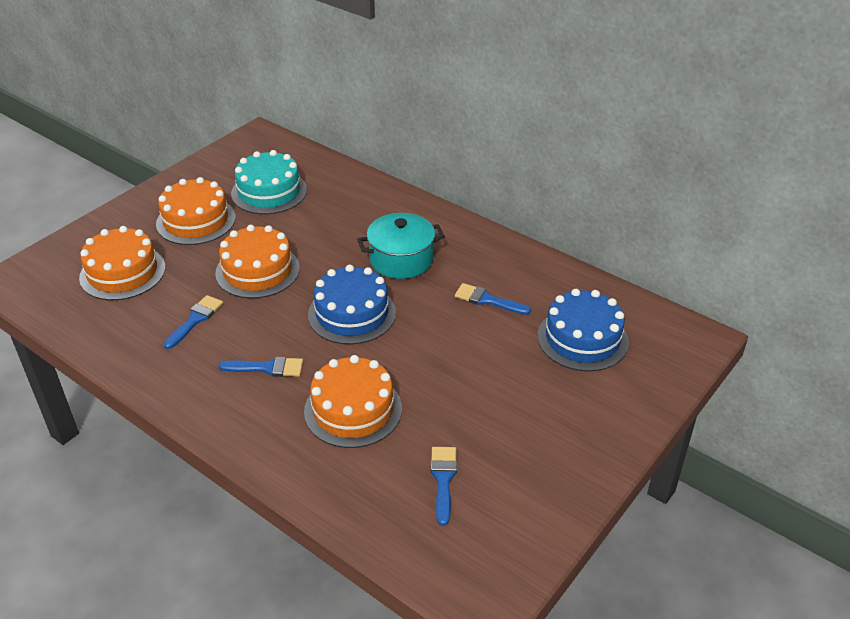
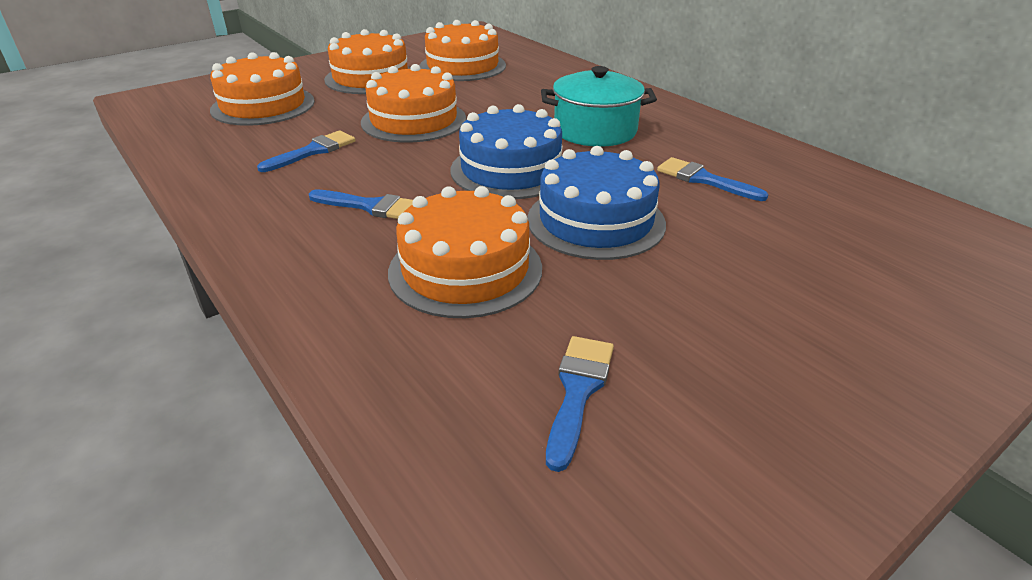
camera: 15 degrees right, 5 degrees down
turquoise cake [231,150,307,214] -> orange cake [419,20,506,81]
blue cake [537,289,629,371] -> blue cake moved to [527,146,666,260]

